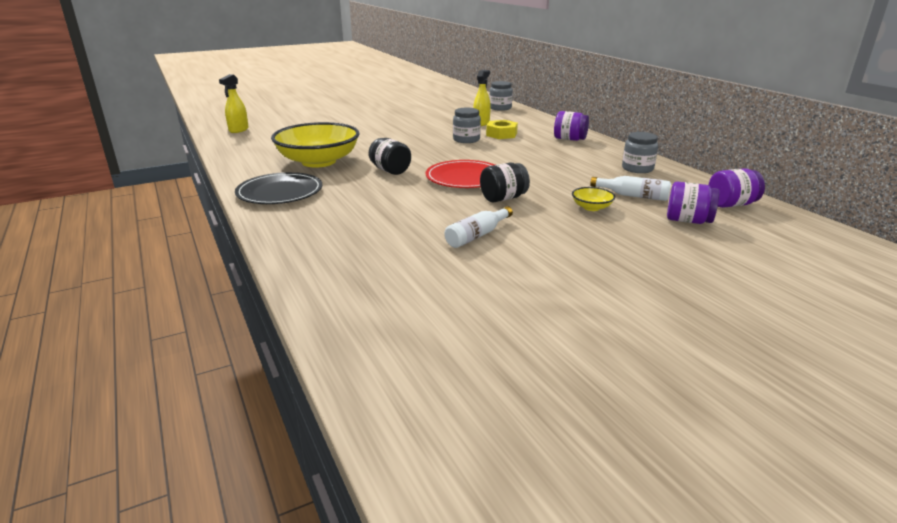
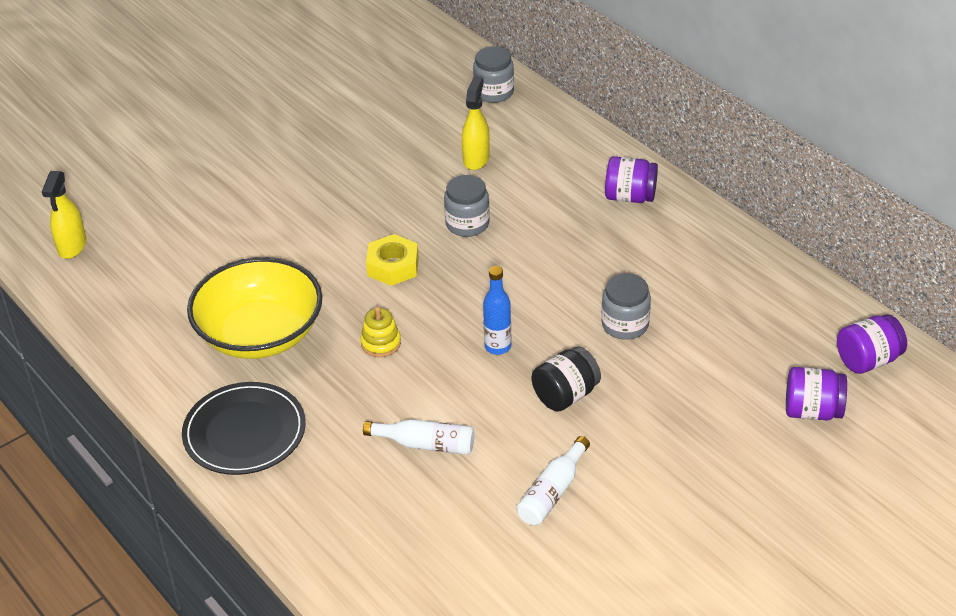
camera: 10 degrees left, 15 degrees up
black jar [369,138,411,175] -> yellow stacking toy [360,307,401,357]
red plate [425,160,495,188] -> blue bottle [483,266,511,355]
yellow nut [486,120,518,139] -> yellow nut moved to [366,234,419,286]
yellow bowl [572,187,615,211] -> none
white bottle [590,176,671,201] -> white bottle moved to [363,419,475,455]
grey jar [622,132,658,173] -> grey jar moved to [602,273,651,340]

